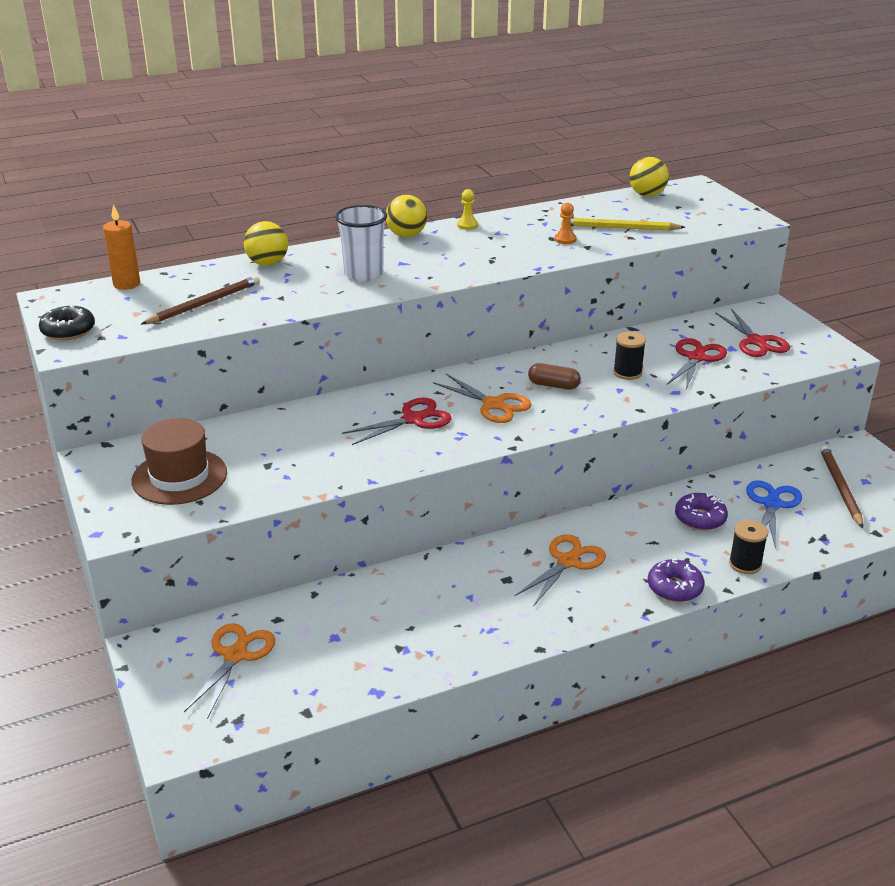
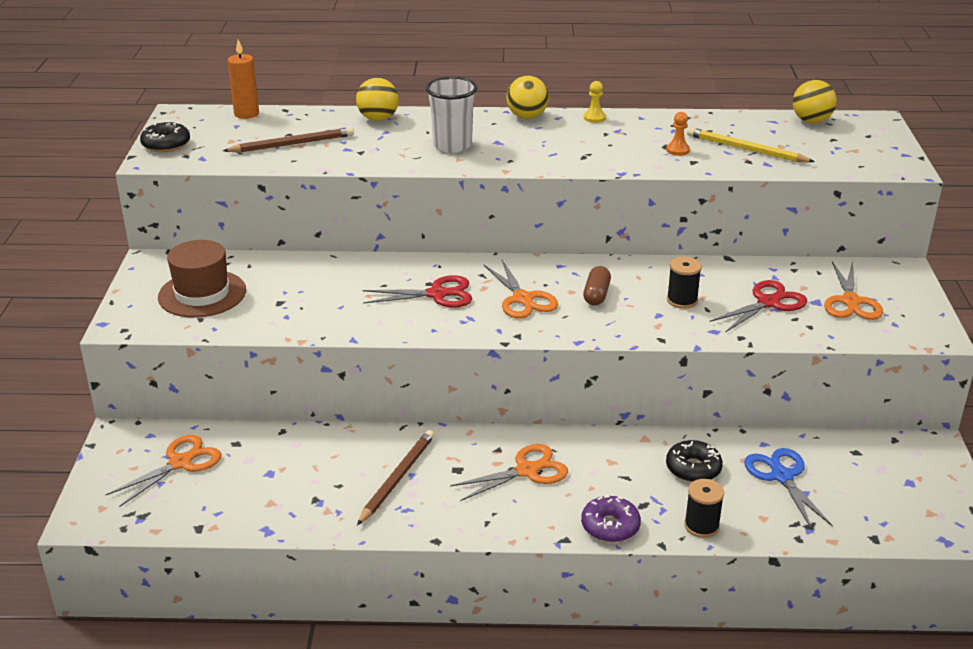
camera: 25 degrees right, 0 degrees up
brown capsule [528,363,581,390] -> brown capsule turned 60 degrees clockwise [583,266,611,306]
purple donut [675,493,728,531] -> black donut [666,440,723,482]
red scissors [715,309,790,357] -> orange scissors [824,262,883,320]
blue scissors [746,480,802,549] -> blue scissors turned 60 degrees counterclockwise [744,448,833,530]
brown pencil [820,445,863,528] -> brown pencil moved to [357,430,435,525]

